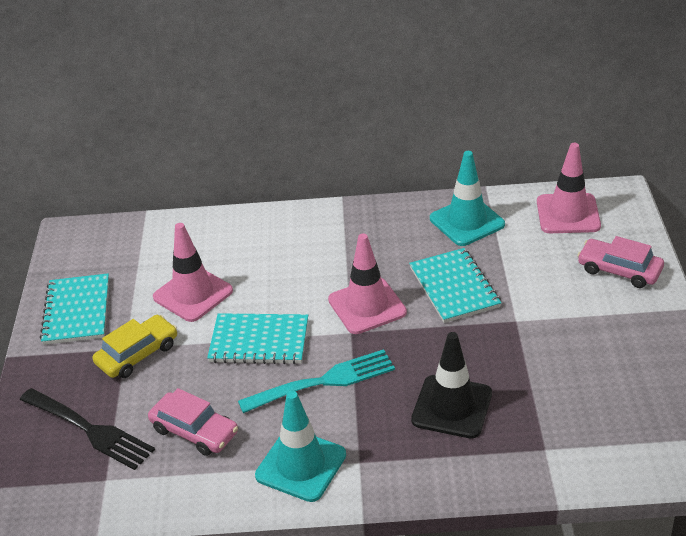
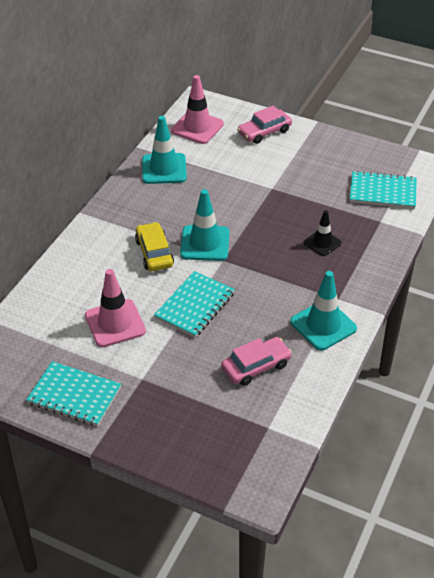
camera: 65 degrees left, 5 degrees up
black fork [20,388,155,470] -> none
yellow car [92,315,177,378] -> yellow car moved to [135,222,174,271]
turquoise fork [238,349,395,413] -> none
pink traffic cone [328,233,407,334] -> turquoise traffic cone [180,189,230,261]
turquoise notebook [409,248,502,323] -> turquoise notebook moved to [350,171,417,209]
black traffic cone [411,332,492,439] -> black traffic cone [304,210,342,256], size x0.62

